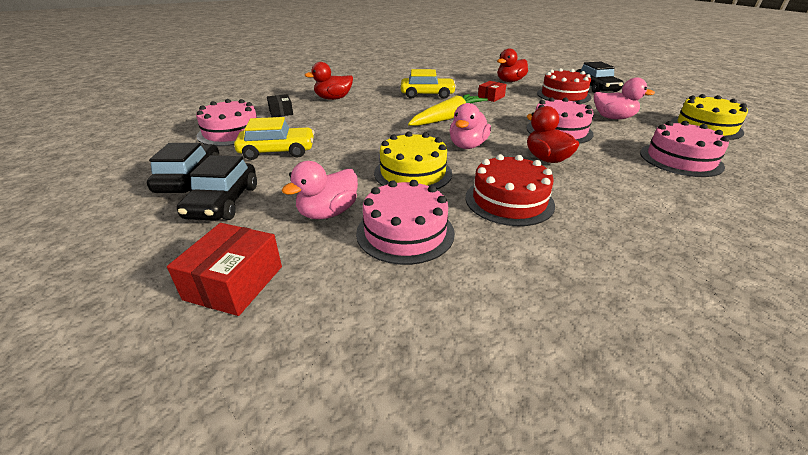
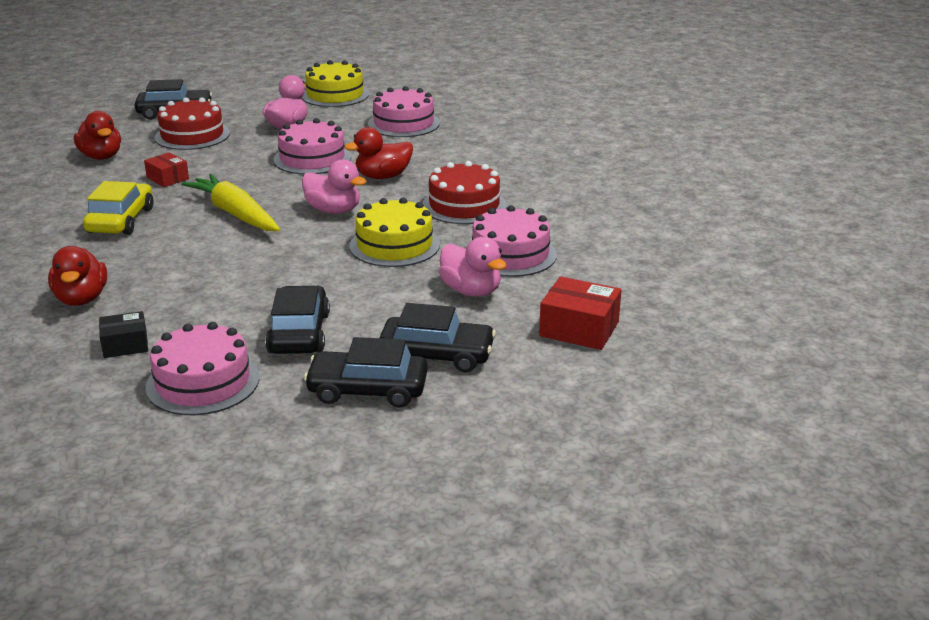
camera: 85 degrees left, 5 degrees down
yellow car [234,117,315,160] -> black car [265,286,330,354]

